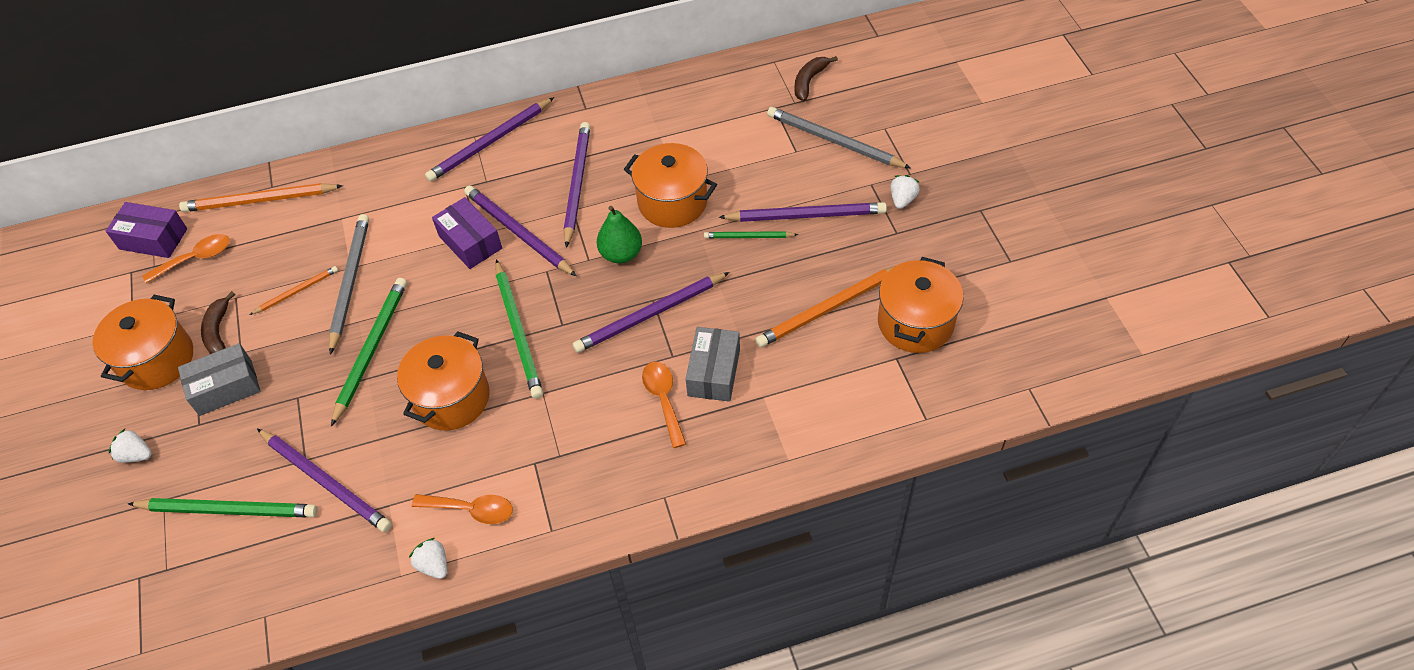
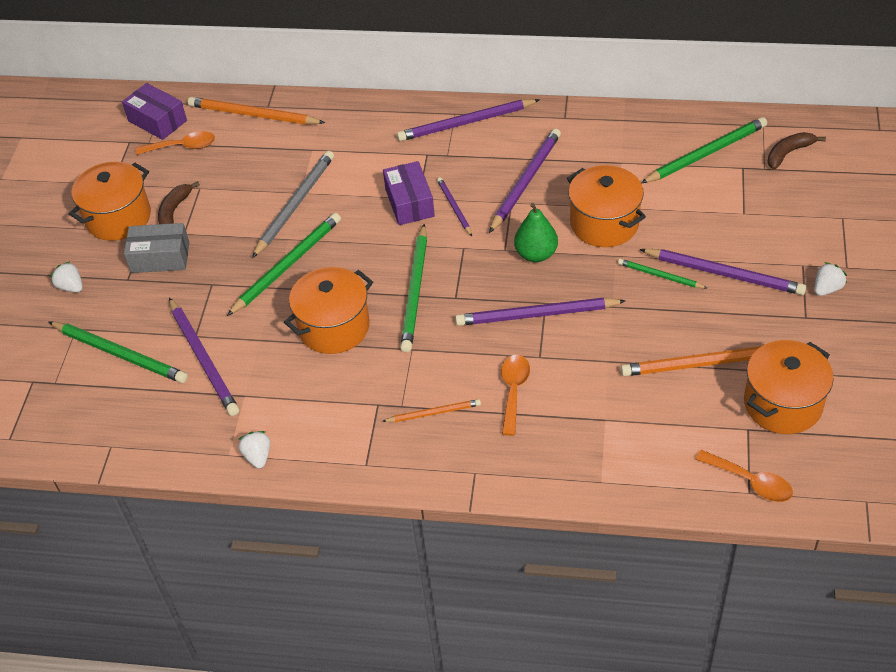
camera: 25 degrees right, 5 degrees down
orange pencil [249,266,338,315] -> orange pencil moved to [382,399,481,422]
orange spoon [412,494,513,524] -> orange spoon moved to [695,450,793,502]
purple pencil [464,185,576,276] -> purple pencil [437,177,472,236], size x0.56
grey box [686,327,740,402] -> none
grey pencil [767,107,911,168] -> none
none -> green pencil [641,117,767,183]

